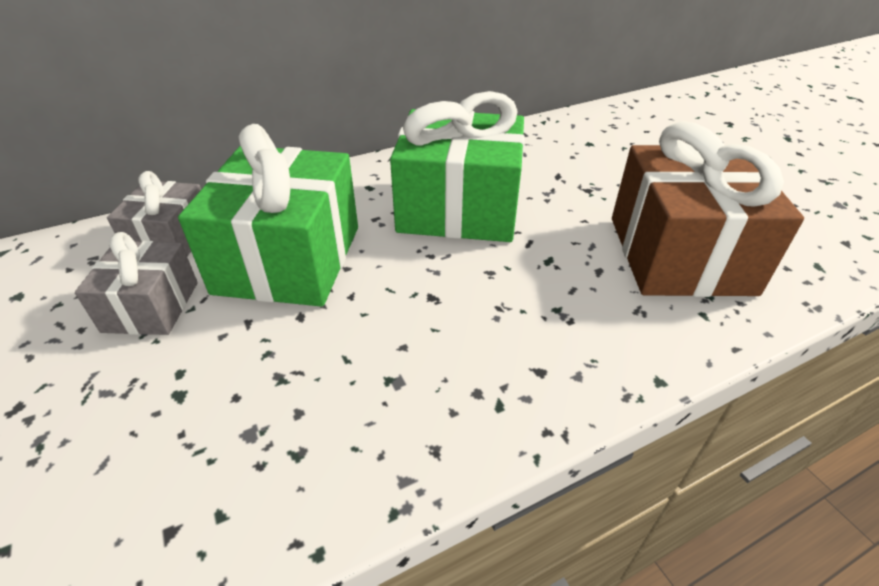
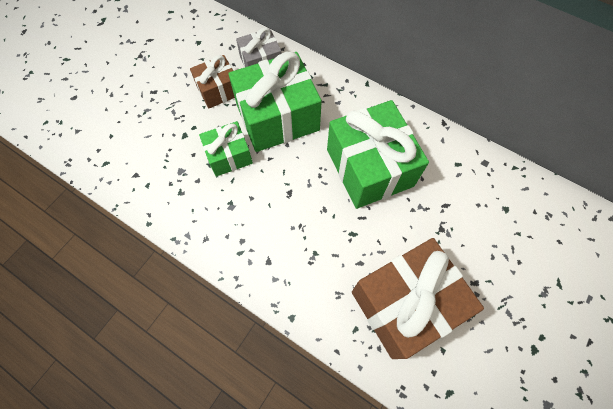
camera: 60 degrees right, 25 degrees up
grey gift [75,232,198,335] -> brown gift [190,55,235,109]
none -> green gift [199,121,253,177]

